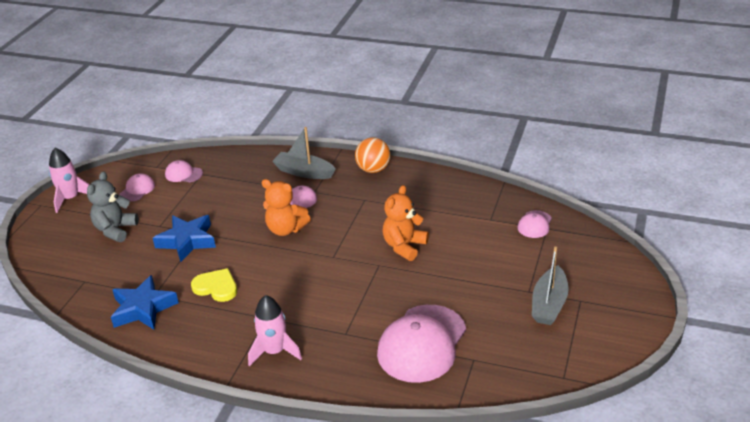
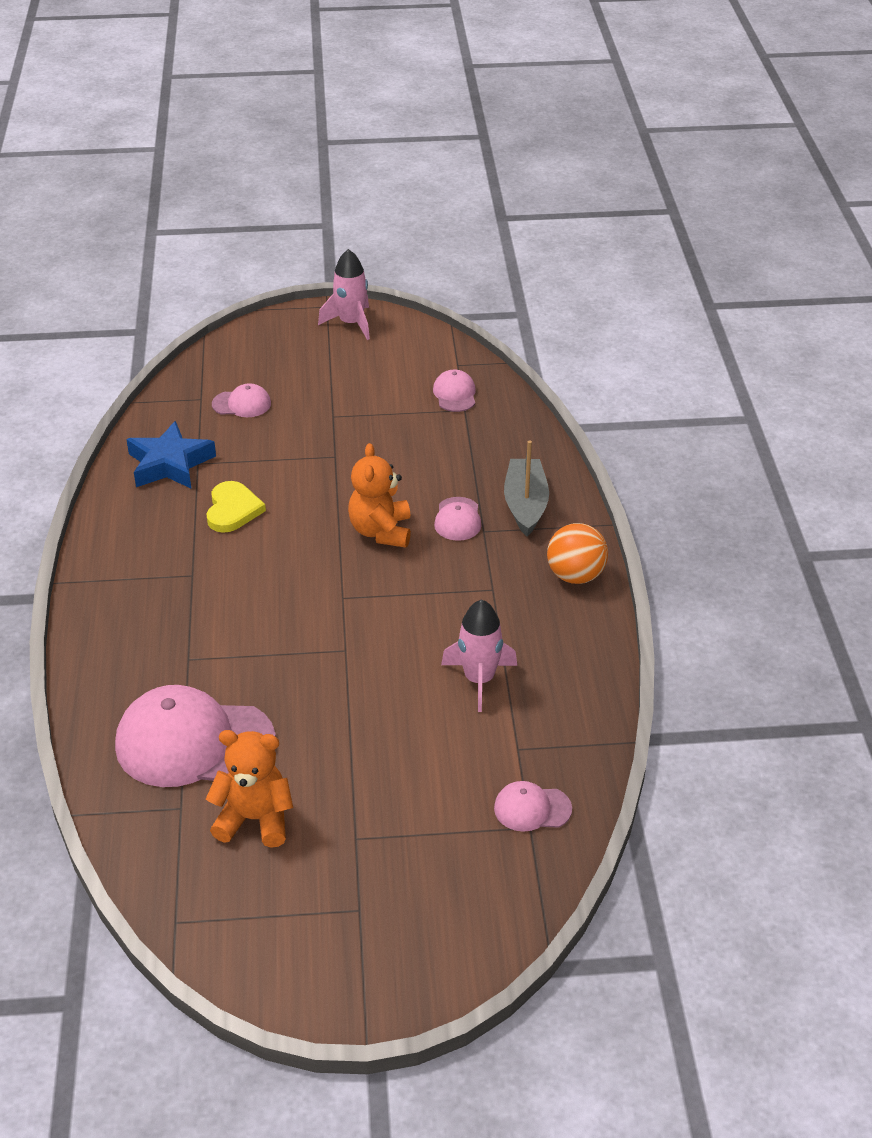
camera: 65 degrees right, 5 degrees up
grey teddy bear [87,171,139,242] -> none
pink cap [120,173,155,202] -> pink cap moved to [212,383,271,417]
blue star [153,215,216,262] -> none
pink rocket [248,295,302,366] -> pink rocket moved to [441,599,517,712]
orange teddy bear [382,185,429,261] -> orange teddy bear moved to [206,730,293,848]
grey boat [532,247,569,325] -> none

